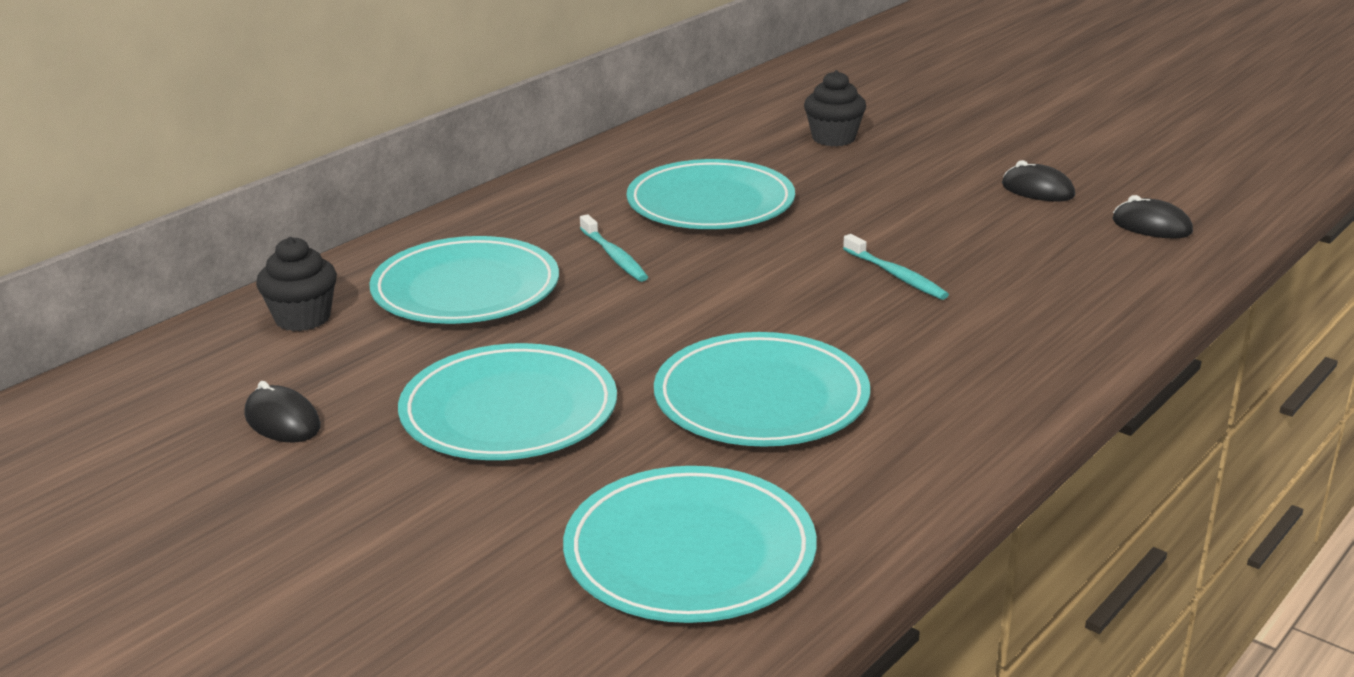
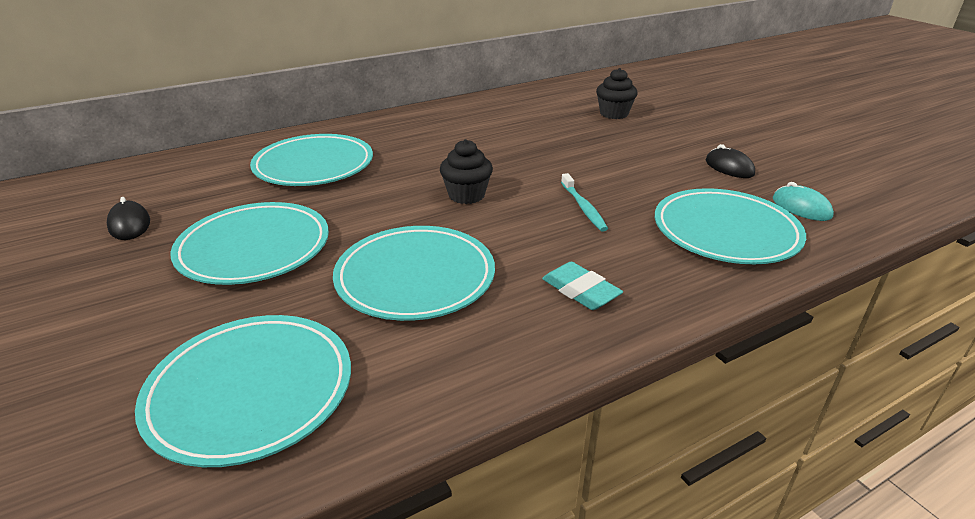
camera: 20 degrees right, 5 degrees up
black cupcake [256,237,337,331] -> black cupcake moved to [440,139,493,204]
turquoise toothbrush [580,214,648,282] -> none
turquoise plate [627,159,795,229] -> turquoise plate moved to [655,188,806,265]
black mouse [1112,195,1193,239] -> turquoise mouse [773,182,834,221]
none -> turquoise eraser [542,262,623,310]

